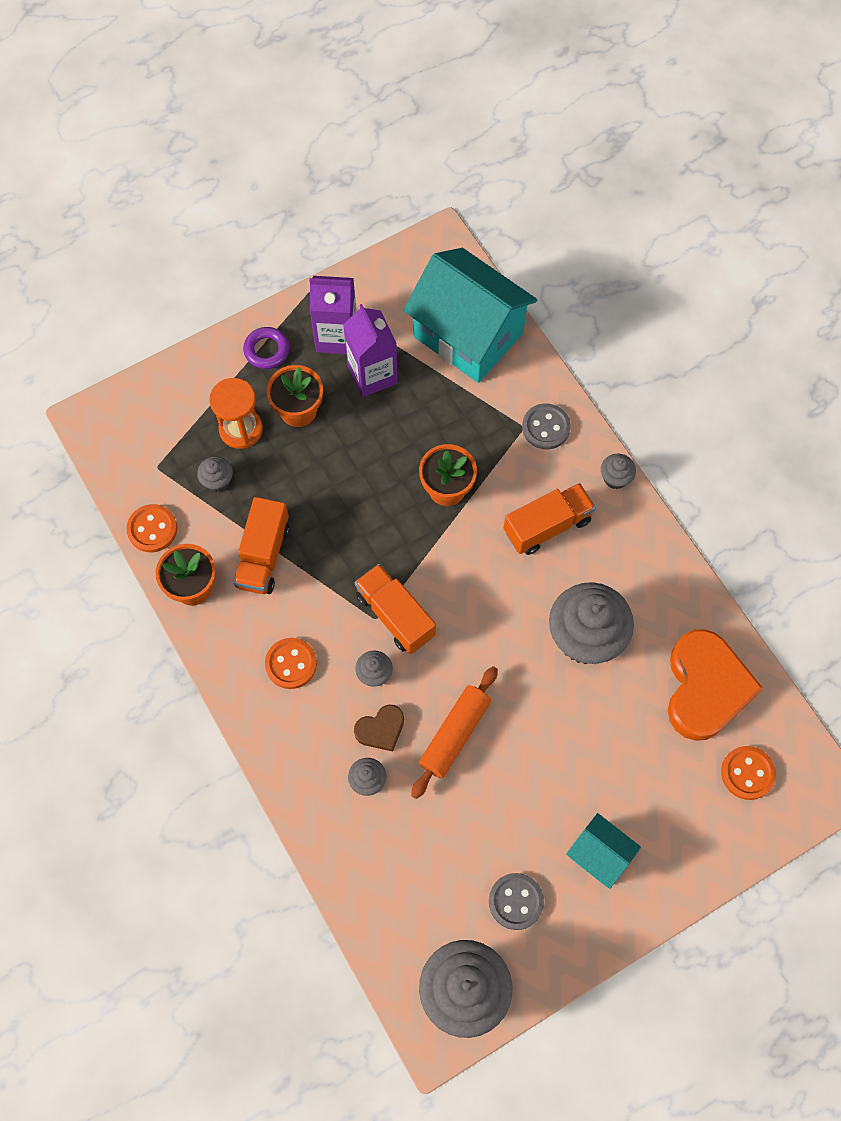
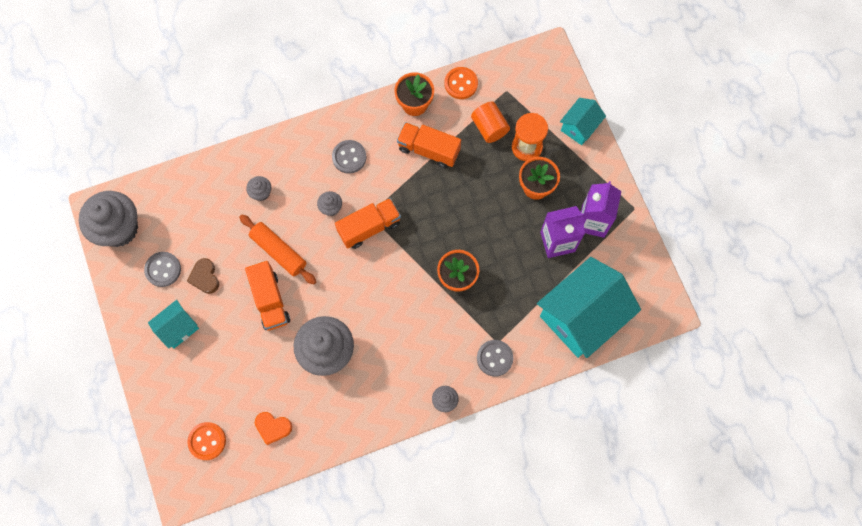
camera: 100 degrees right, 5 degrees up
grey cupcake [197,456,233,492] -> orange cylinder [471,102,510,143]
purple ring [243,327,290,369] -> none
orange button [265,638,317,689] -> grey button [332,140,366,174]
brown heart [354,704,404,752] -> brown heart moved to [187,258,219,294]
orange truck [504,483,596,555] -> orange truck moved to [245,261,290,331]
orange heart [668,629,763,741] -> orange heart [255,412,292,445], size x0.48
none -> turquoise house [560,98,606,145]

